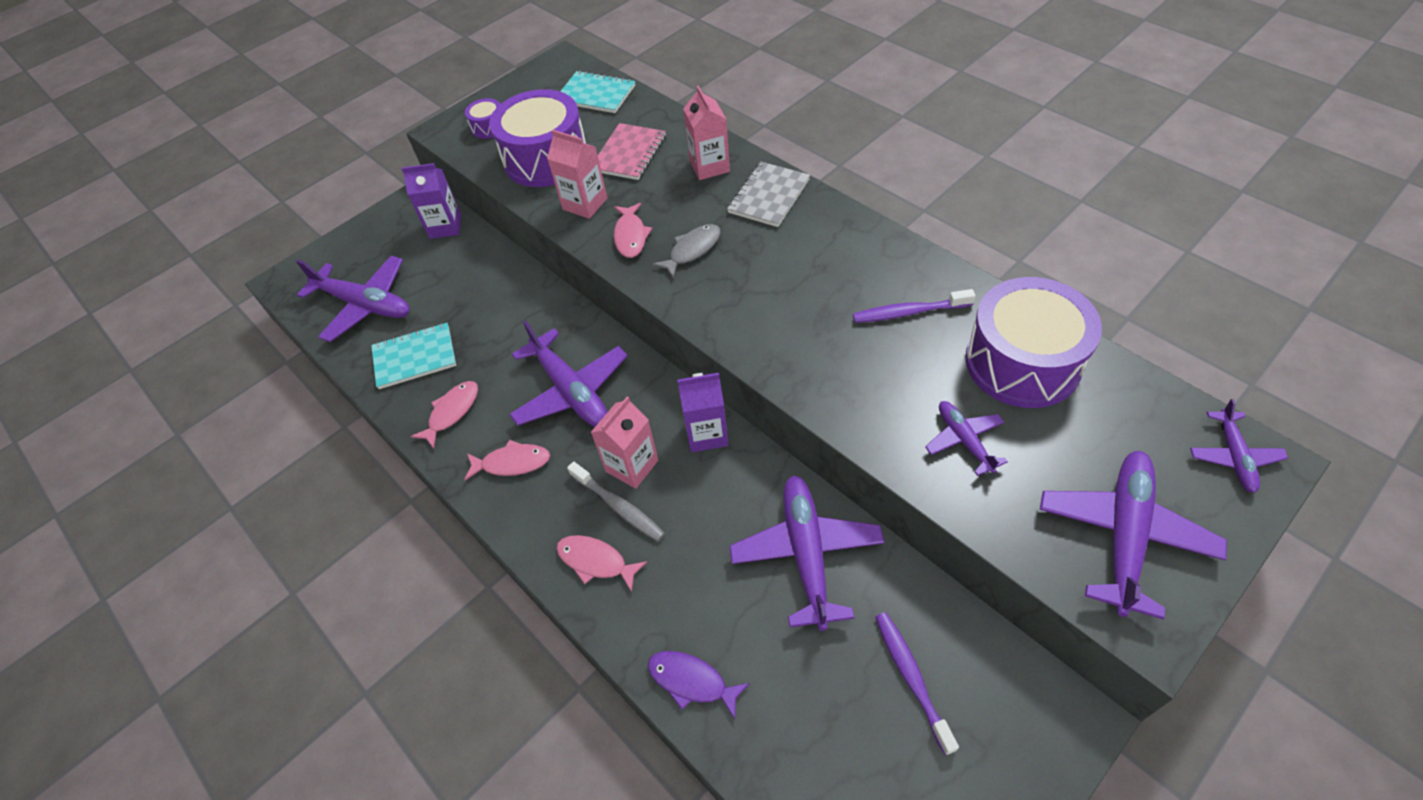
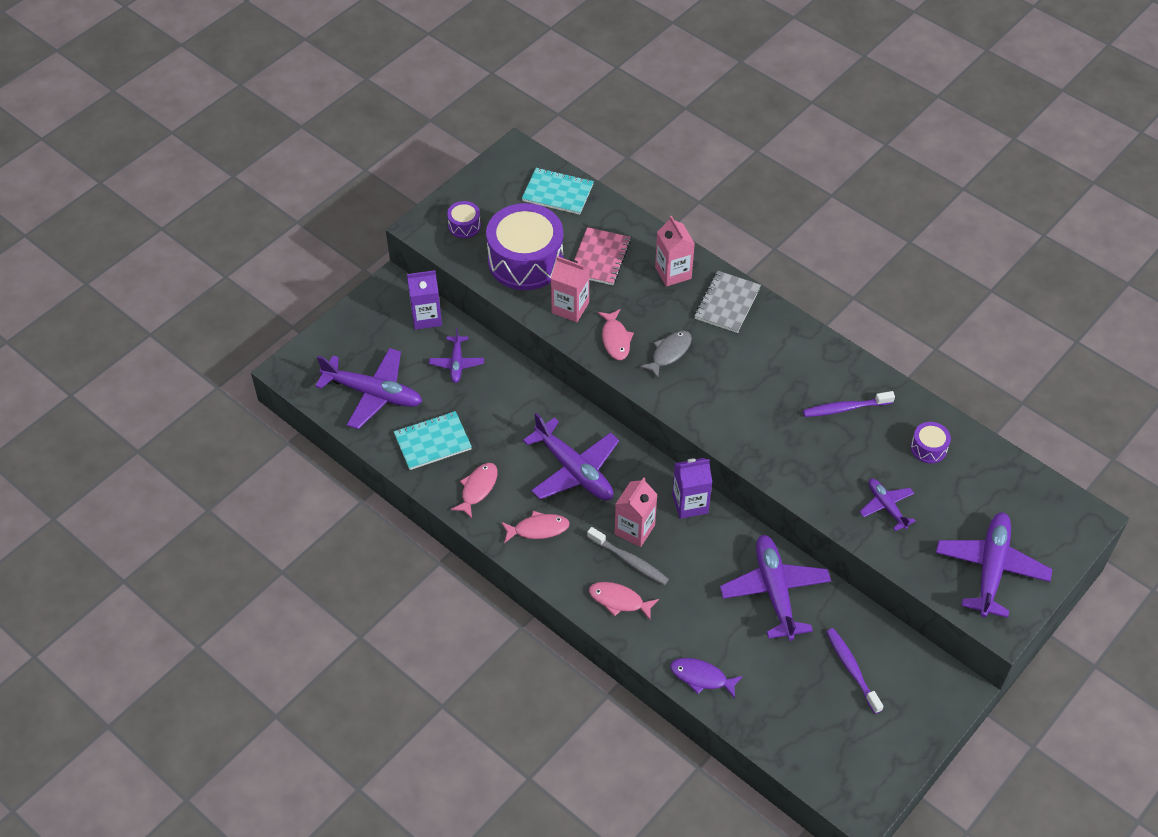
camera: 10 degrees left, 0 degrees up
purple drum [965,277,1102,408] -> purple drum [911,422,951,463], size x0.44
purple plane [1190,399,1288,493] -> purple plane moved to [429,328,484,383]

